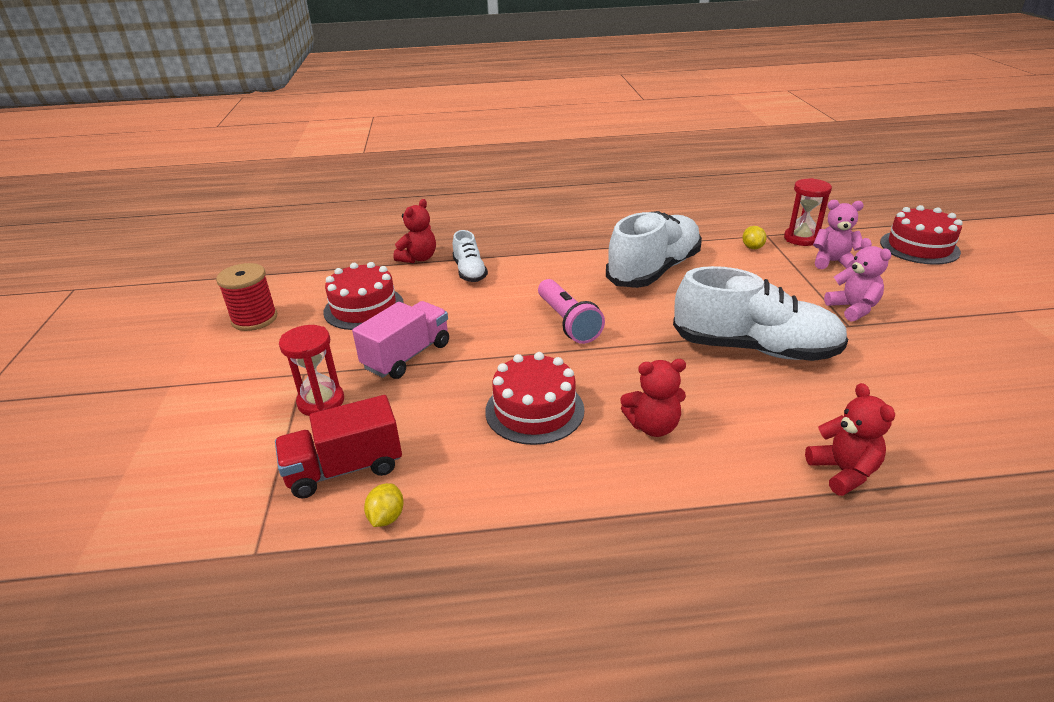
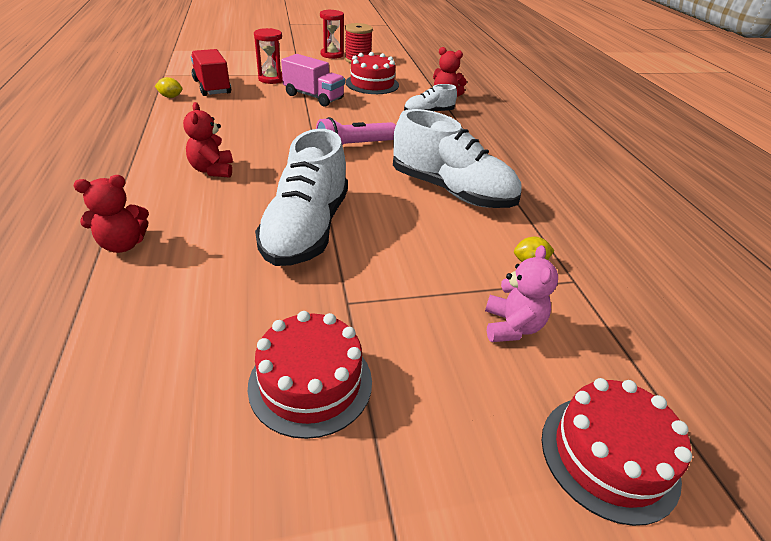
camera: 80 degrees right, 5 degrees up
red cake [485,352,585,445] -> red cake moved to [247,311,372,439]
red hourglass [784,178,832,246] -> red hourglass moved to [320,9,344,59]
pink teddy bear [824,238,891,322] -> none

